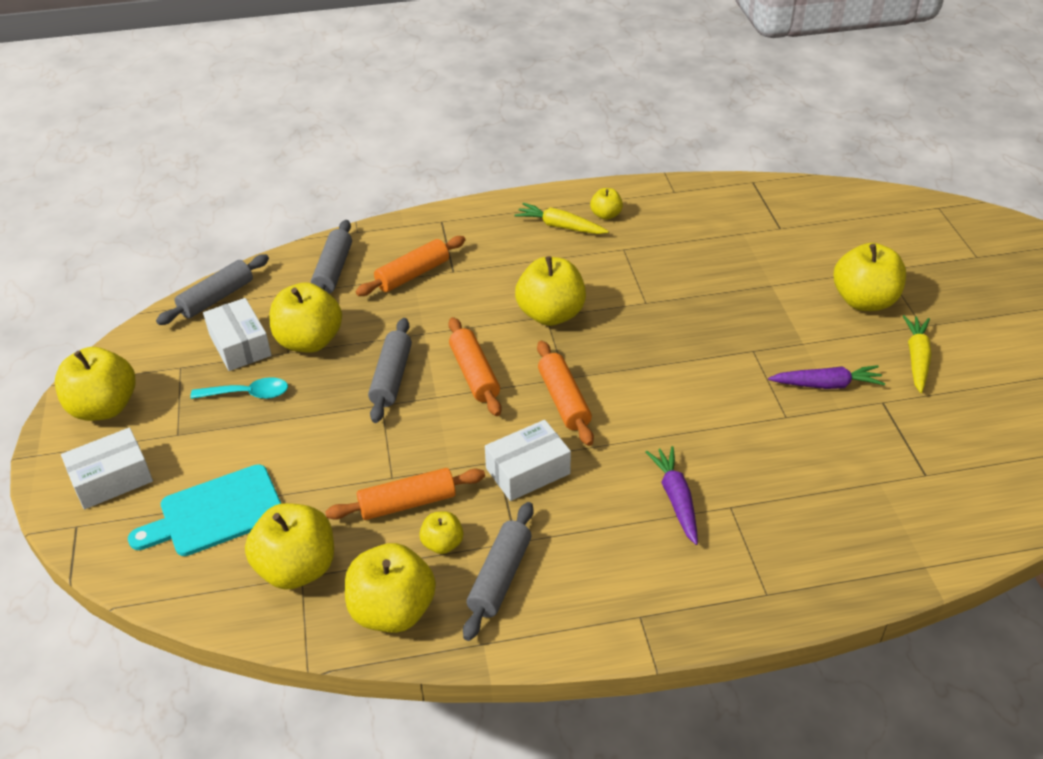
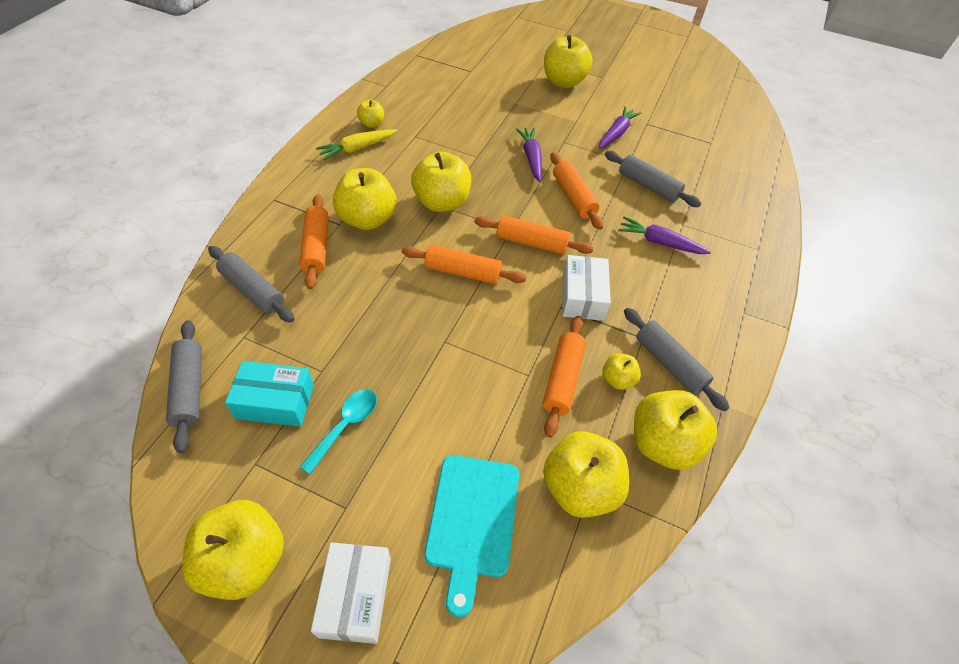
camera: 60 degrees left, 10 degrees up
white box [203,298,272,371] -> turquoise box [225,361,314,427]
yellow apple [270,283,342,353] -> yellow apple moved to [333,168,396,230]
grey rolling pin [368,318,412,423] -> grey rolling pin moved to [605,151,701,207]
yellow carrot [903,315,932,393] -> none
none -> purple carrot [516,128,542,182]
none -> orange rolling pin [550,152,603,230]

